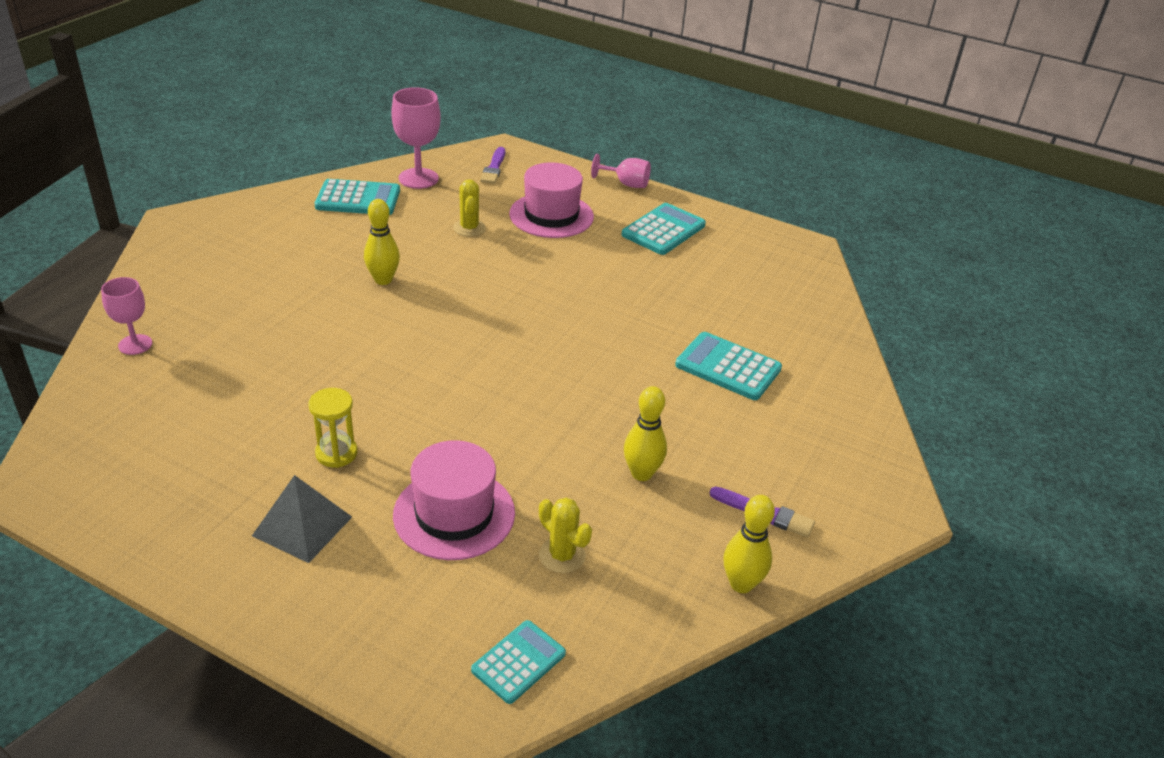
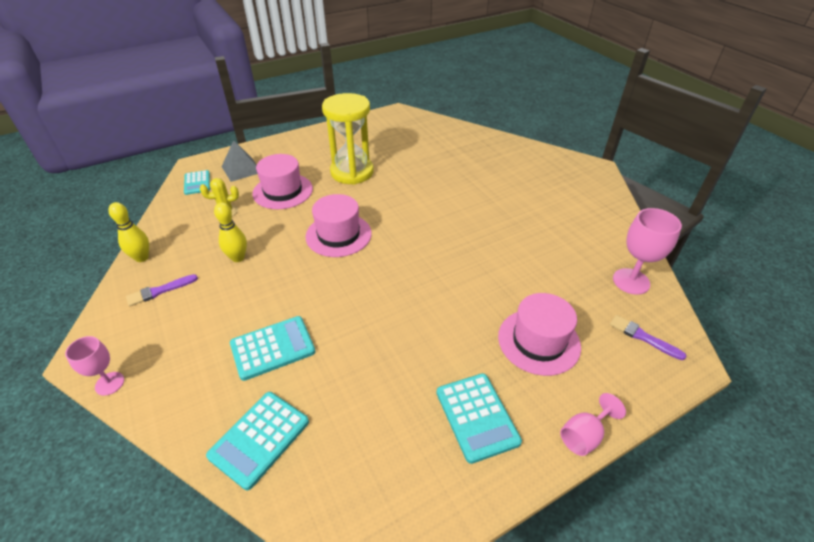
camera: 125 degrees right, 5 degrees up
pink goblet [101,277,152,355] -> pink goblet moved to [65,336,124,396]
grey pyramid [252,475,352,563] -> grey pyramid moved to [221,140,258,182]
yellow hourglass [308,388,358,468] -> yellow hourglass [322,93,374,185], size x2.13
turquoise calculator [315,179,400,215] -> turquoise calculator moved to [206,392,309,490]
yellow bowling pin [364,199,400,285] -> none
yellow cactus [453,179,486,237] -> none
none -> pink hat [305,194,372,257]

